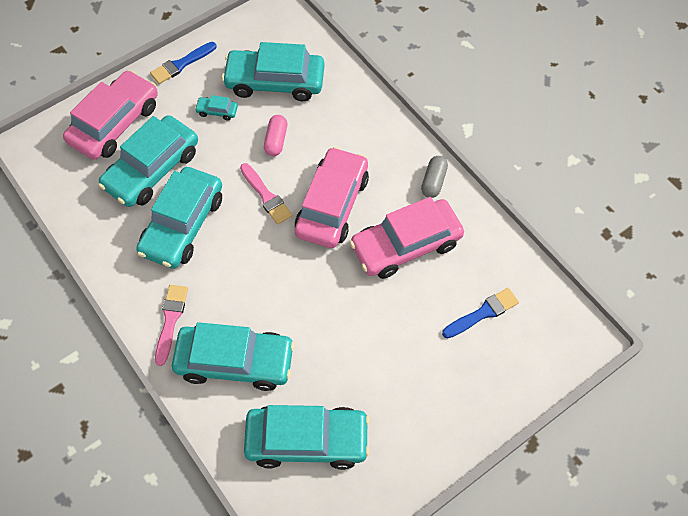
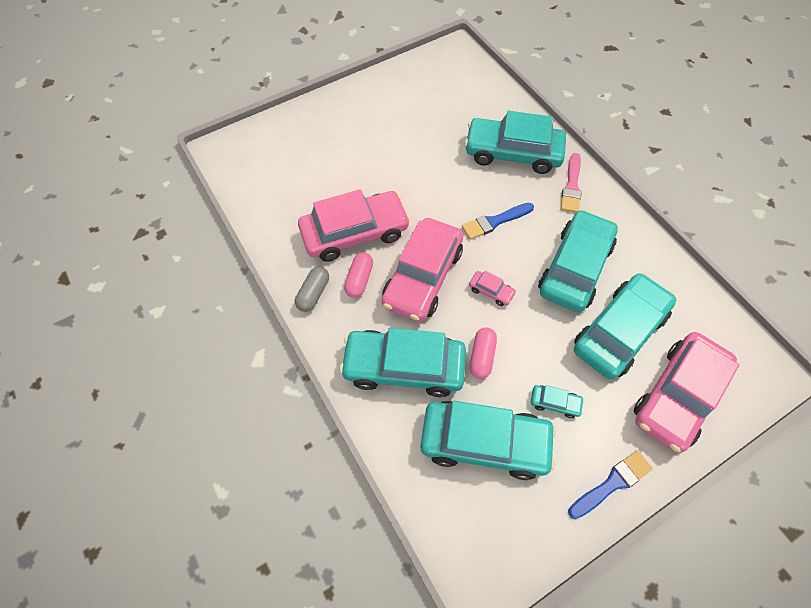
camera: 175 degrees left, 0 degrees up
pink brush [240,163,292,225] -> pink car [469,271,517,306]
turquoise car [244,405,370,470] -> turquoise car moved to [340,328,466,397]
blue brush [442,288,519,339] -> blue brush moved to [462,203,534,240]
none -> pink capsule [344,252,373,298]

